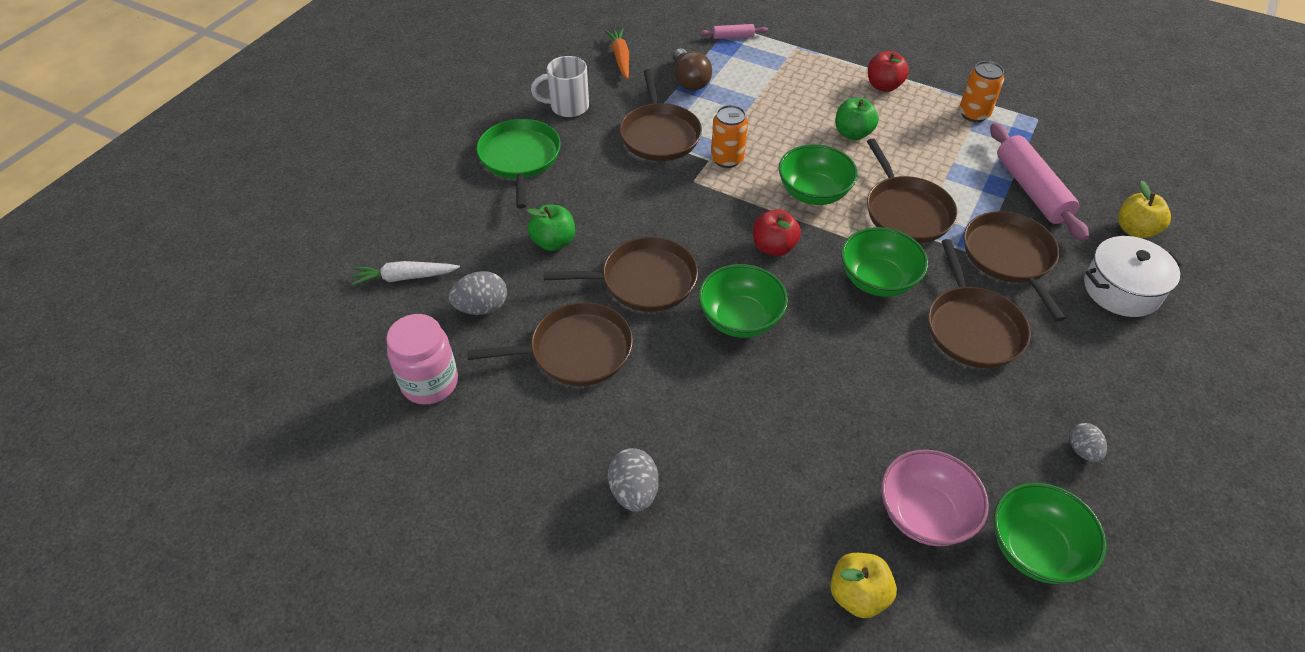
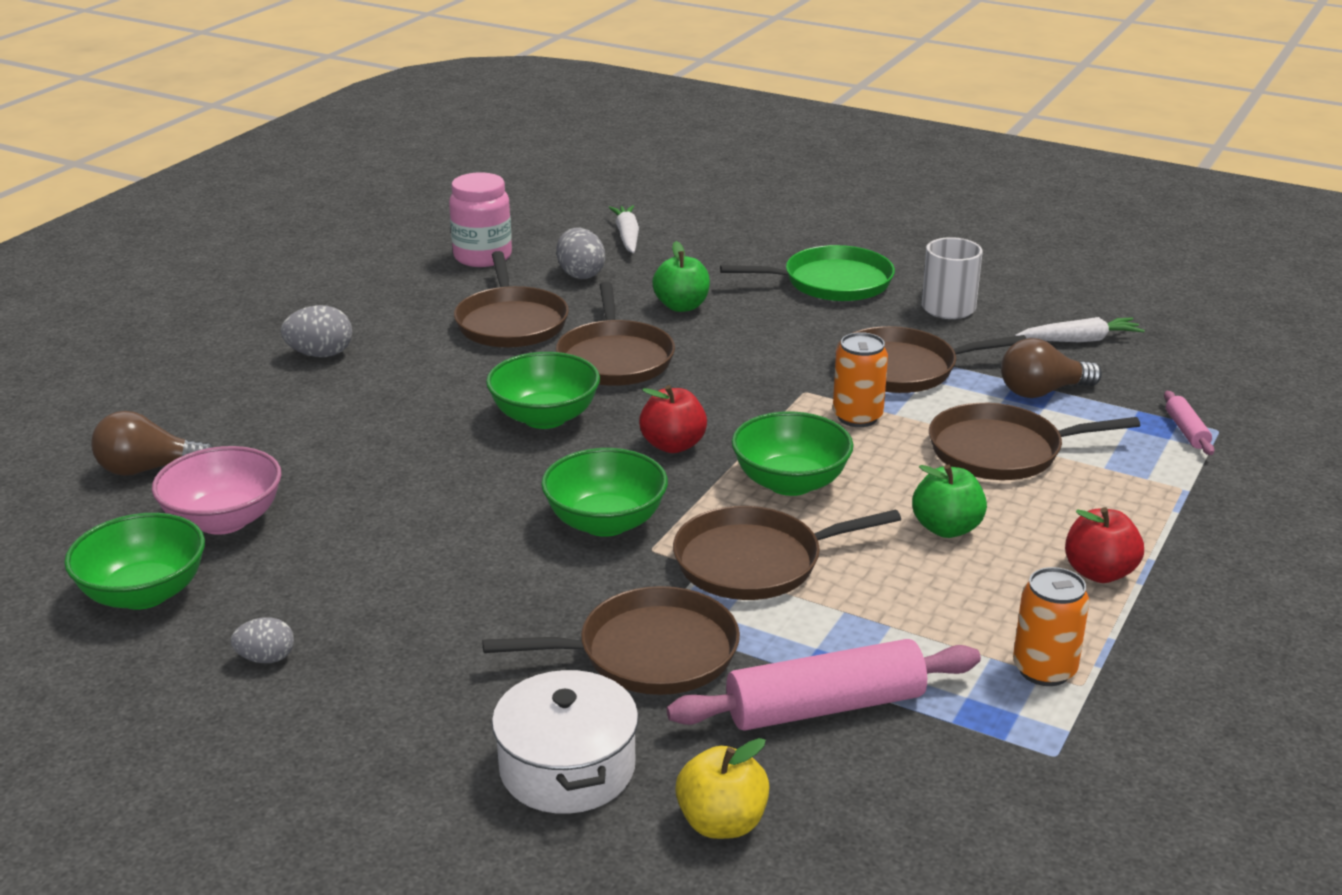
camera: 90 degrees right, 20 degrees down
orange carrot [605,28,629,79] -> white carrot [1015,317,1145,343]
yellow apple [830,553,897,618] -> brown light bulb [91,411,213,476]
brown pan [928,239,1031,368] -> brown pan moved to [929,403,1140,480]

